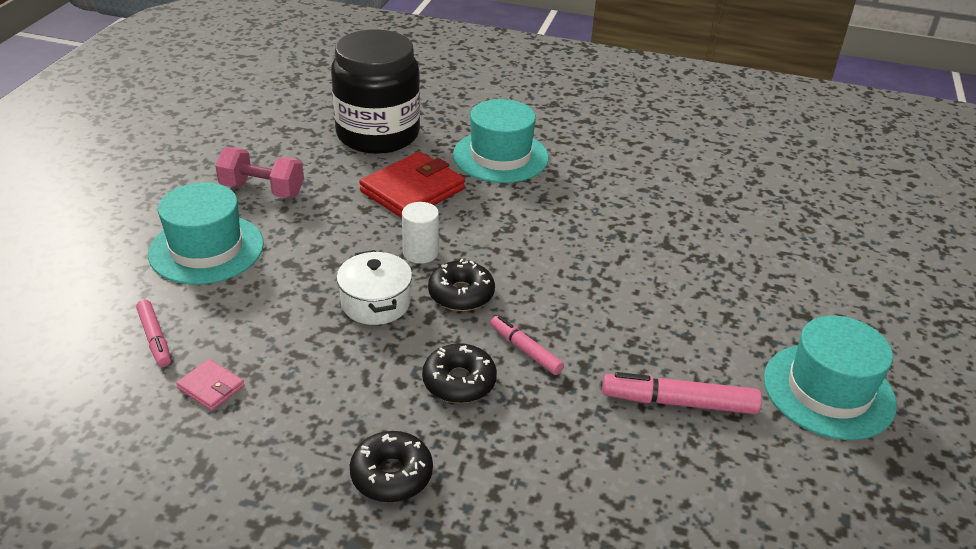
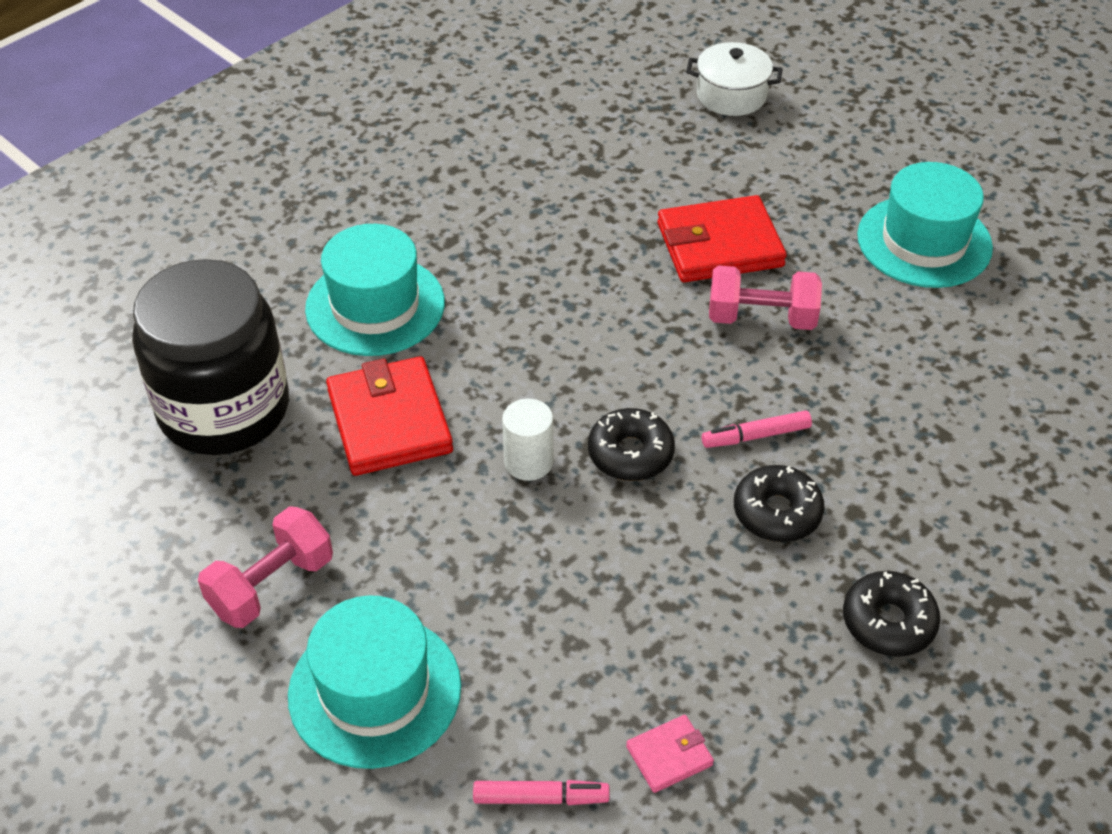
camera: 60 degrees left, 10 degrees up
white pot [337,250,412,325] -> white pot moved to [686,42,782,116]
pink marker [602,372,762,414] -> none
none -> red wallet [658,195,787,282]
none -> pink dumbbell [709,265,822,330]

